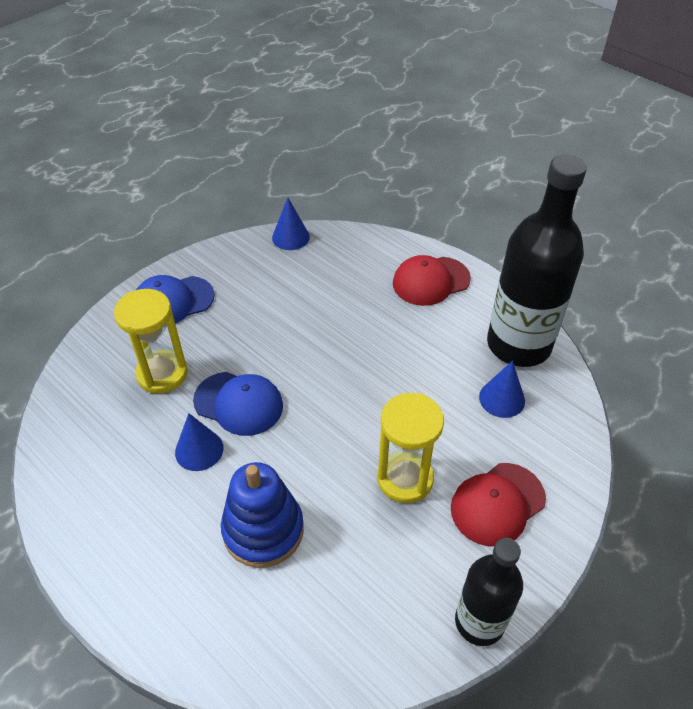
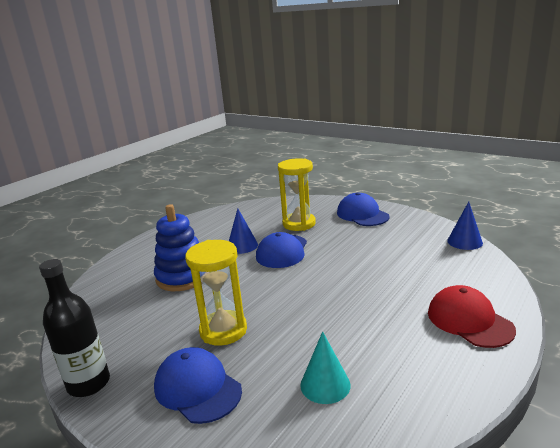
camera: 85 degrees right, 25 degrees down
red cap [451,463,546,546] -> blue cap [154,347,242,424]
blue cone [479,361,525,418] -> turquoise cone [300,331,351,404]
black bottle [487,154,587,367] -> none

